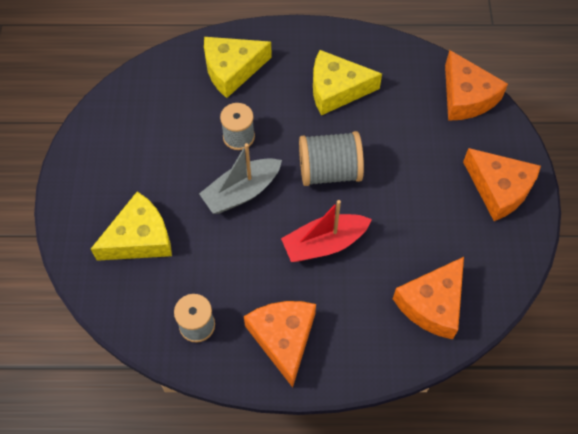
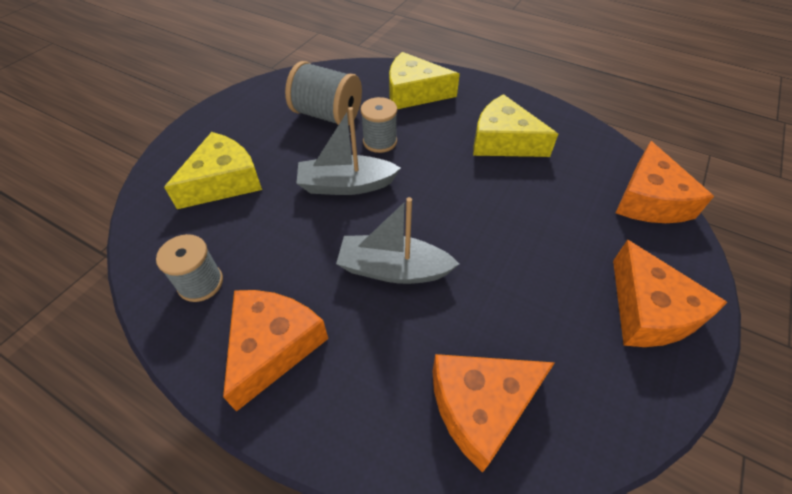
camera: 30 degrees right, 10 degrees down
yellow cheese [91,191,172,261] -> yellow cheese turned 45 degrees counterclockwise [164,132,262,209]
red boat [281,200,372,262] -> grey boat [336,197,459,284]
grey spool [299,131,364,186] -> grey spool moved to [285,61,362,126]

